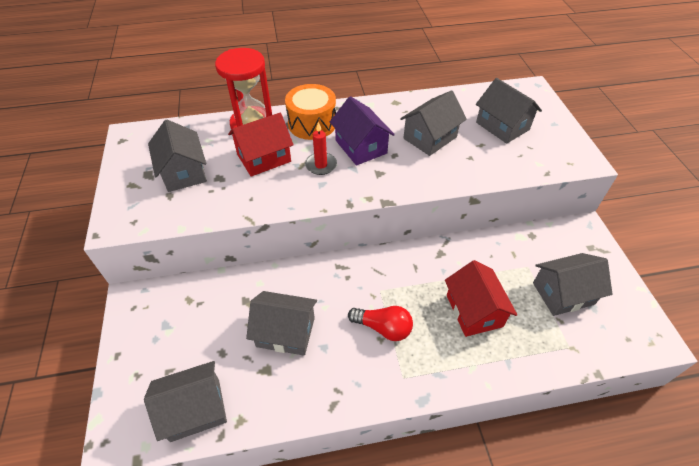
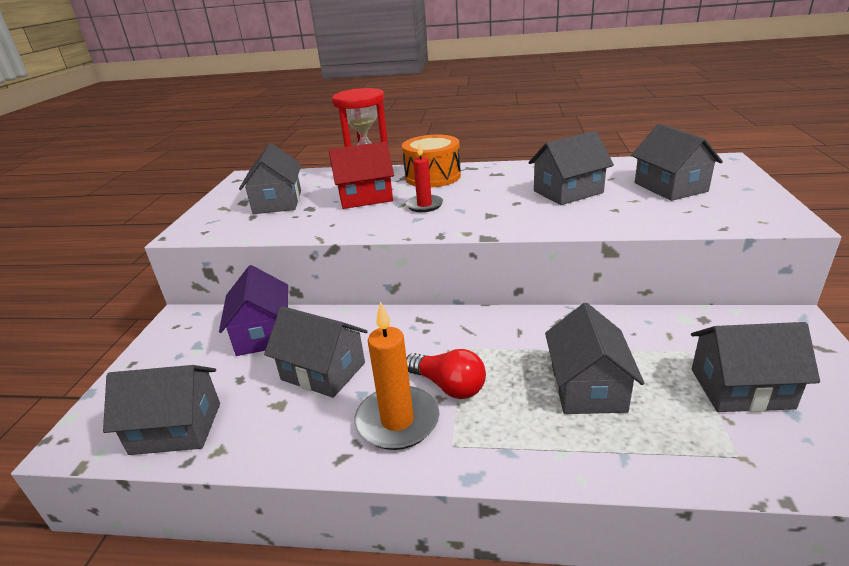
camera: 20 degrees right, 20 degrees down
purple house [330,96,395,165] -> purple house moved to [219,265,288,356]
red house [445,260,517,337] -> grey house [545,303,644,414]
none -> orange candle [354,302,439,450]

